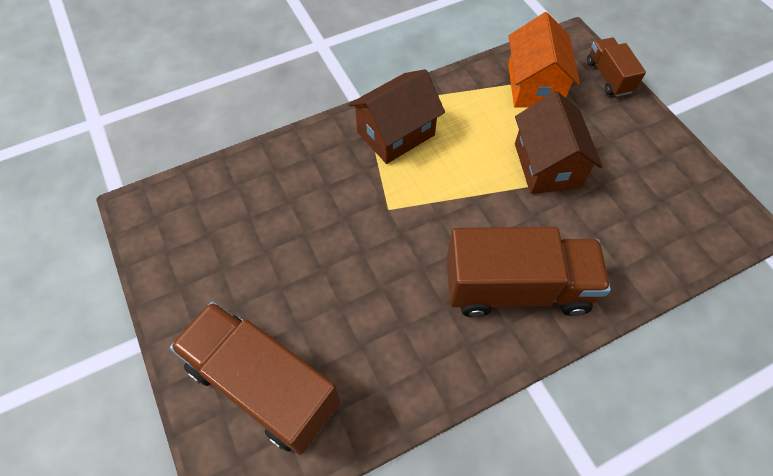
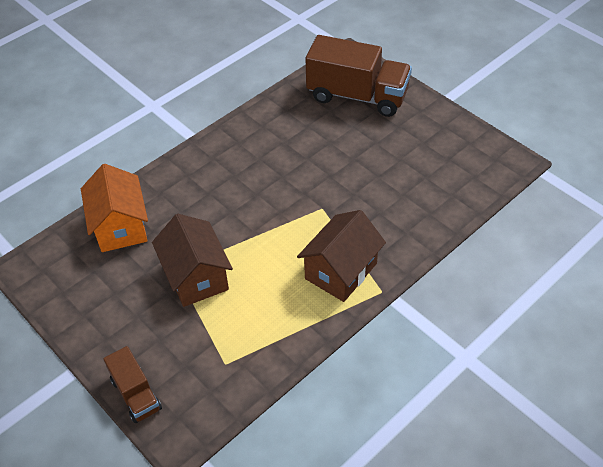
camera: 165 degrees right, 10 degrees down
brown truck [446,227,611,317] -> none
orange house [508,12,580,108] -> orange house moved to [81,164,148,252]

